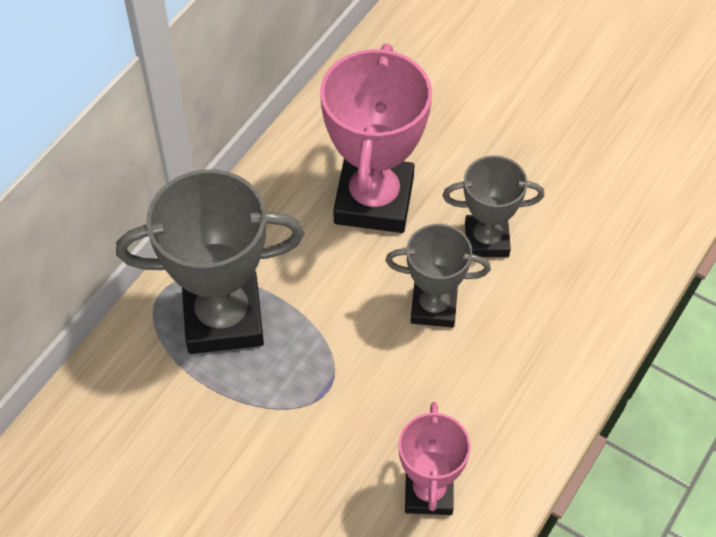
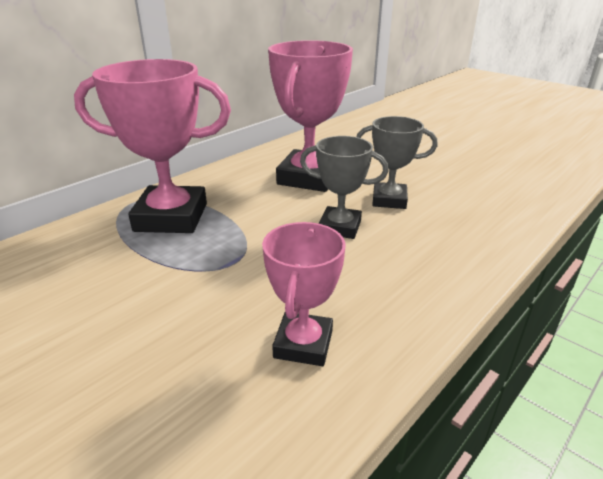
camera: 10 degrees right, 25 degrees down
grey trophy [116,169,305,354] -> pink trophy [74,59,231,233]

